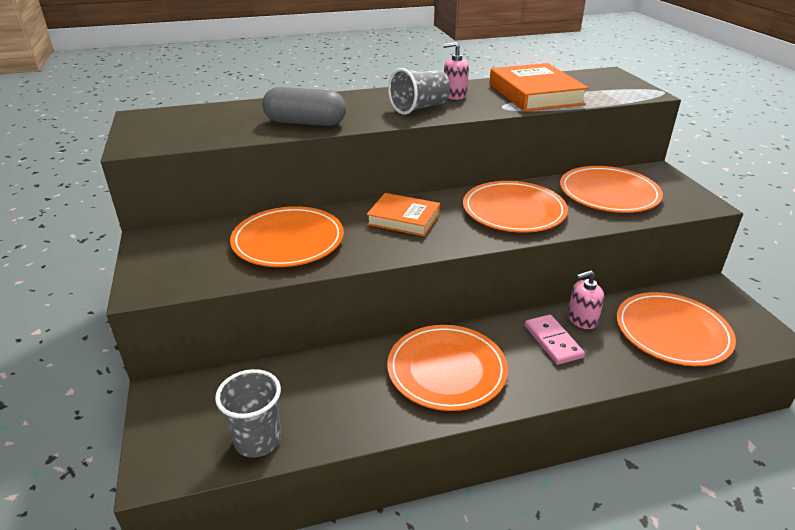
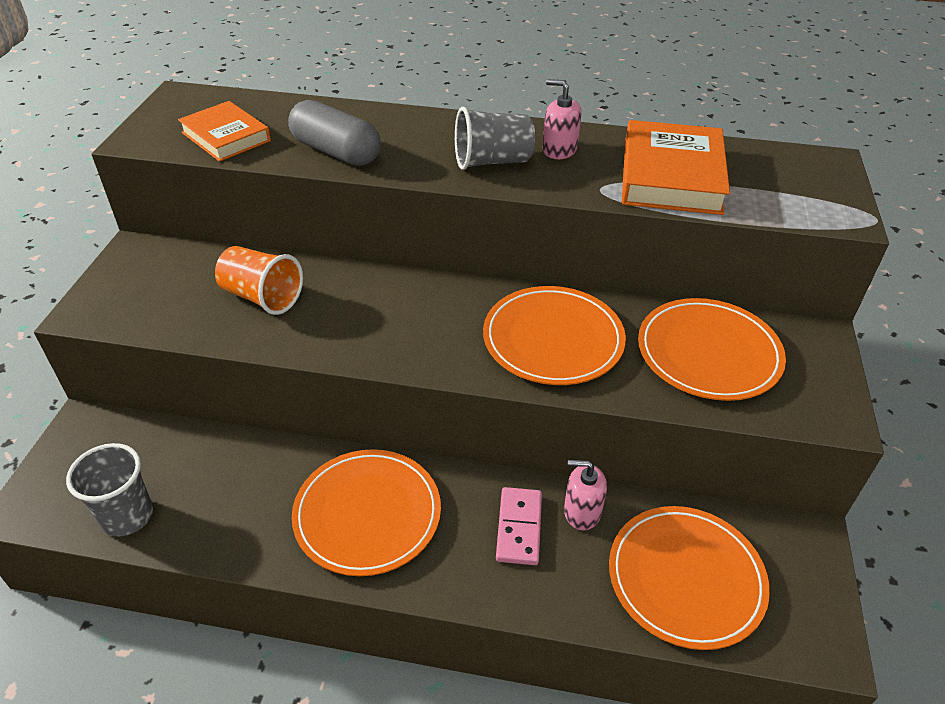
camera: 25 degrees right, 10 degrees up
orange plate [230,206,344,267] -> orange cup [215,246,303,315]
orange book [366,193,440,237] -> orange book moved to [178,101,271,162]

